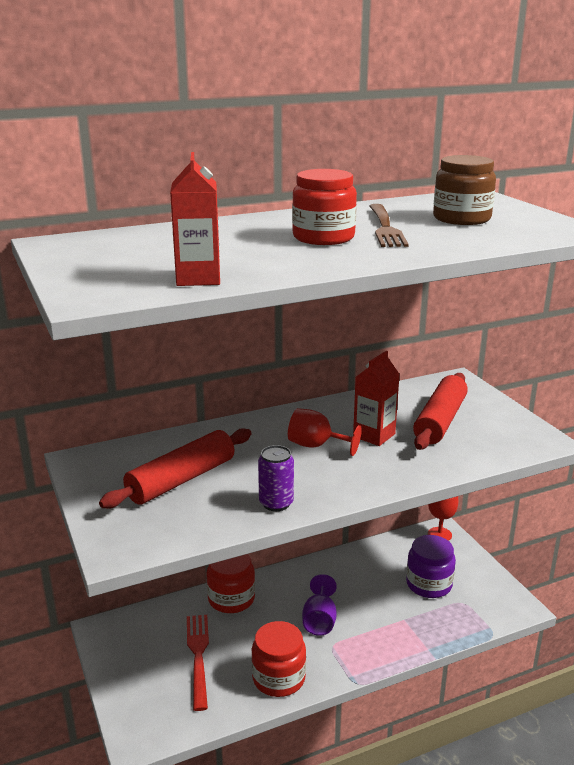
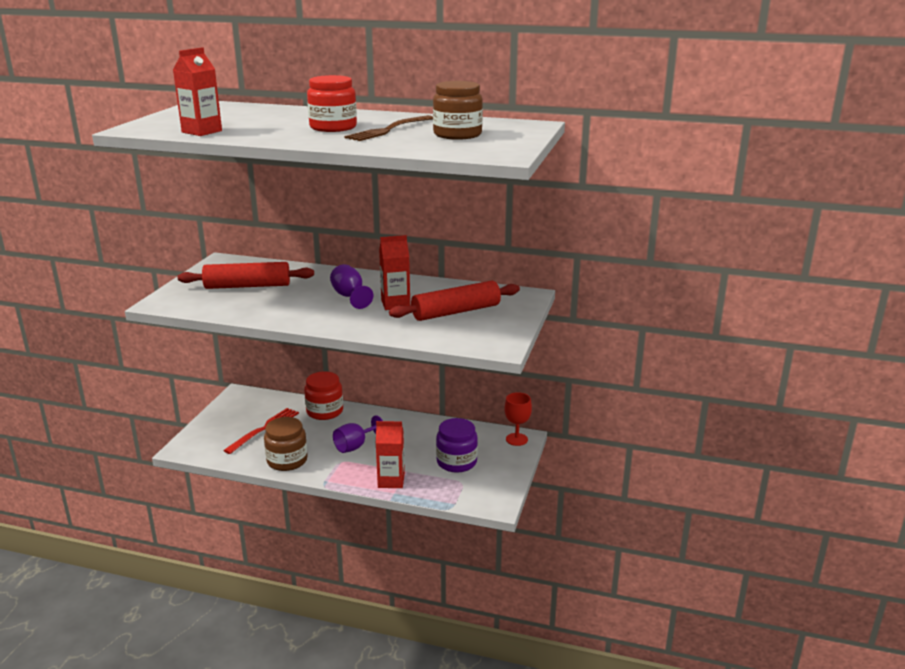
camera: 40 degrees right, 0 degrees up
red jar [251,621,306,697] -> brown jar [264,417,308,471]
purple can [258,445,294,511] -> none
red goblet [288,408,362,456] -> purple goblet [330,264,373,309]
none -> red carton [376,421,405,488]

